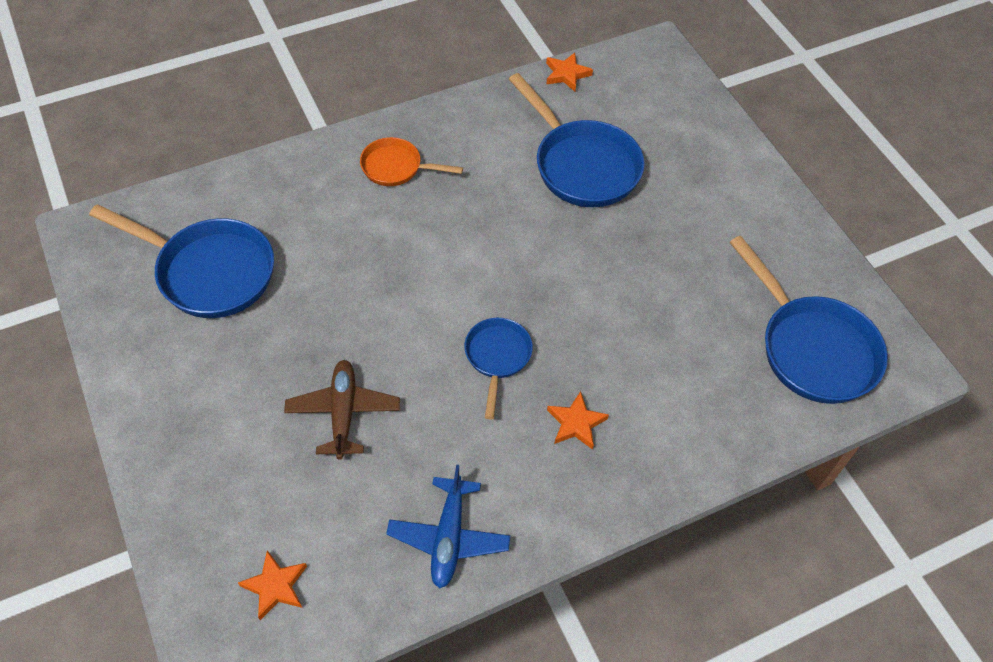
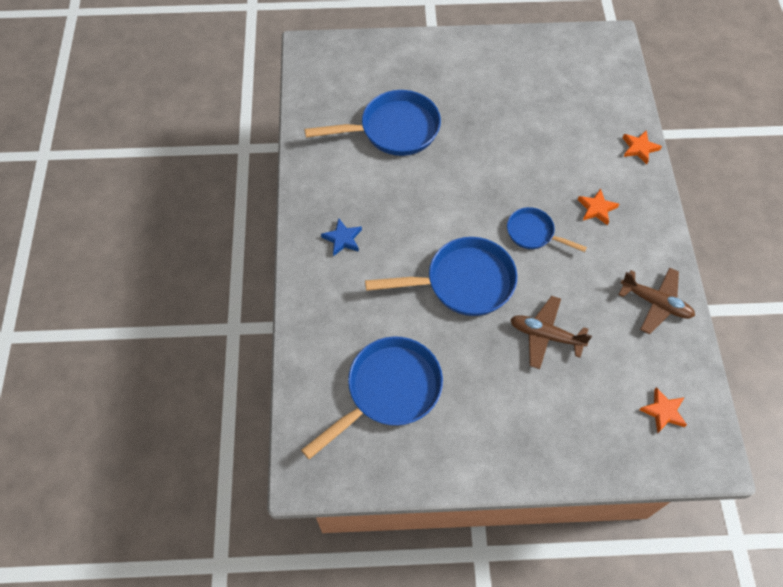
camera: 65 degrees left, 5 degrees up
orange pan [360,137,463,186] -> blue star [321,218,362,256]
blue plane [386,465,510,589] -> brown plane [619,267,695,334]
orange star [546,52,593,91] -> orange star moved to [623,130,662,164]
blue pan [729,236,888,404] -> blue pan moved to [365,237,517,316]

